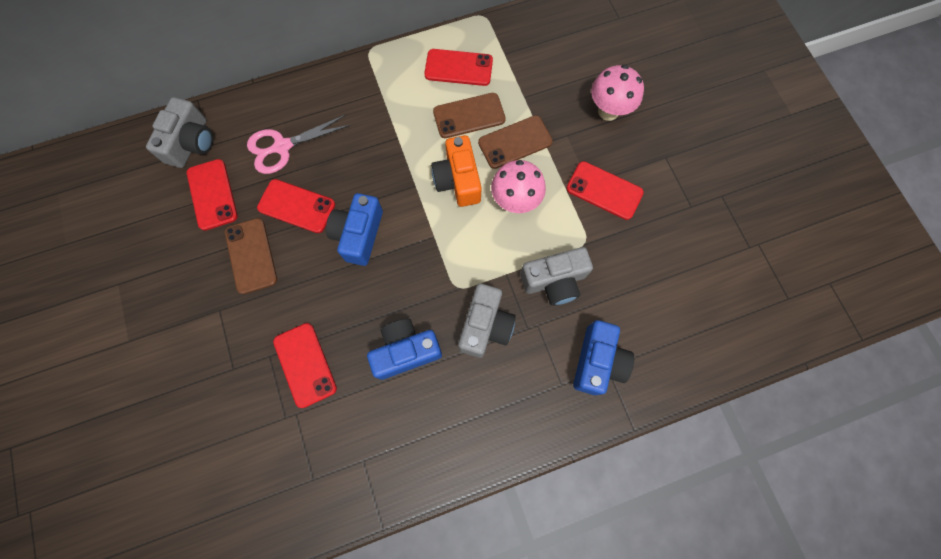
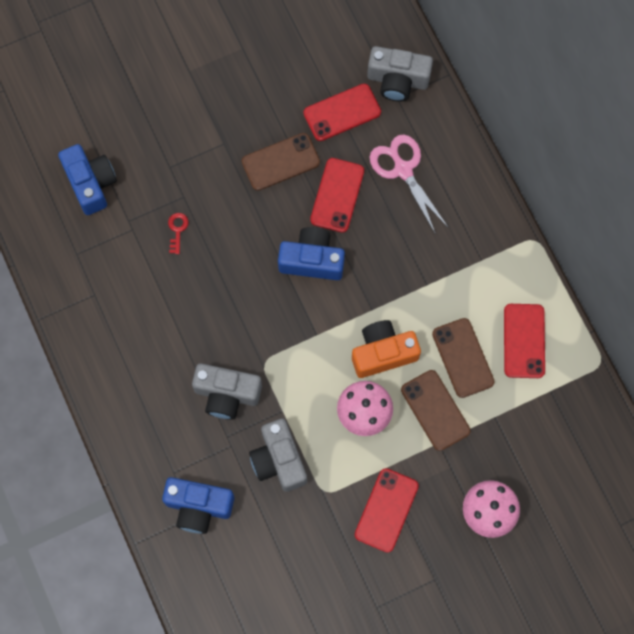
camera: 85 degrees right, 0 degrees up
red phone [273,323,337,408] -> red key [168,213,188,254]
blue camera [367,319,442,380] -> blue camera moved to [58,144,117,215]

